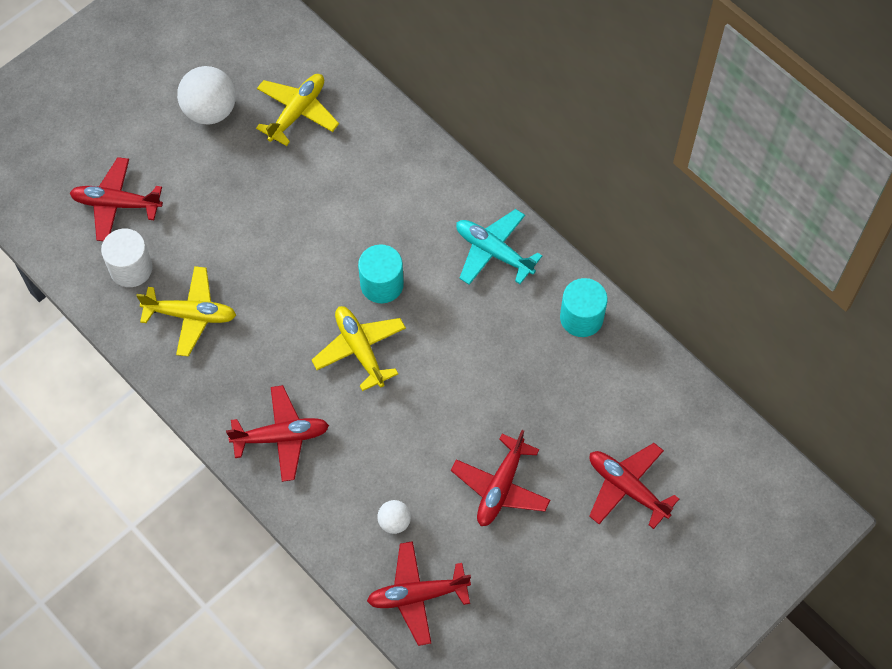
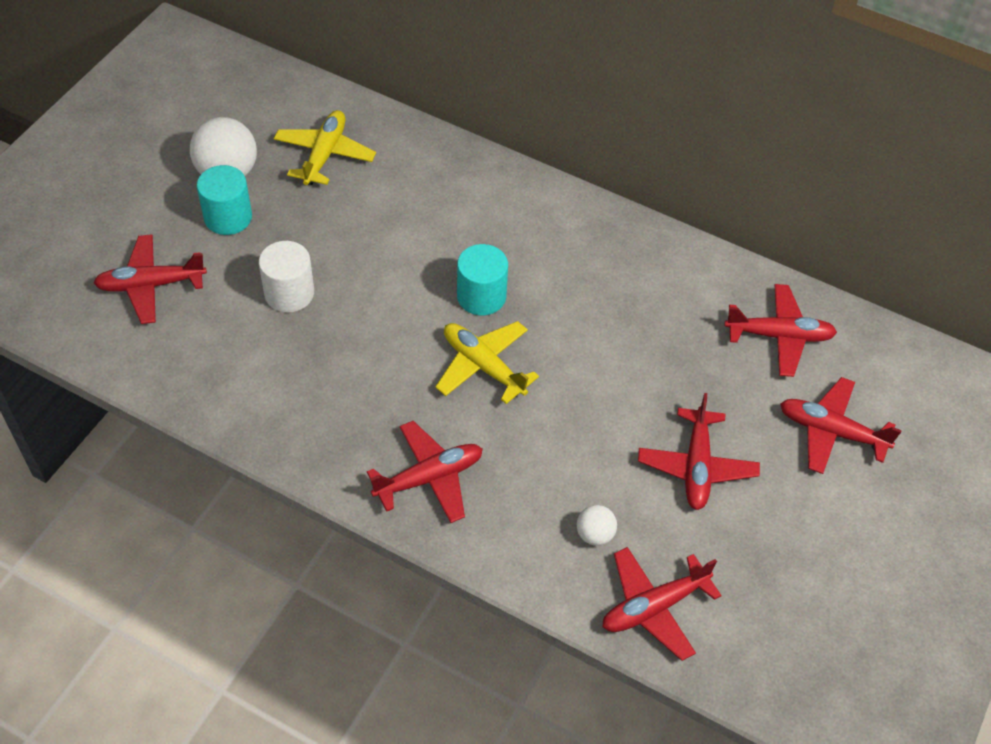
camera: 20 degrees left, 10 degrees down
white cylinder [101,229,153,287] -> white cylinder moved to [259,241,314,312]
yellow plane [136,266,236,357] -> none
turquoise plane [456,209,542,285] -> none
turquoise cylinder [560,278,608,337] -> turquoise cylinder moved to [197,165,252,235]
none -> red plane [724,284,837,377]

